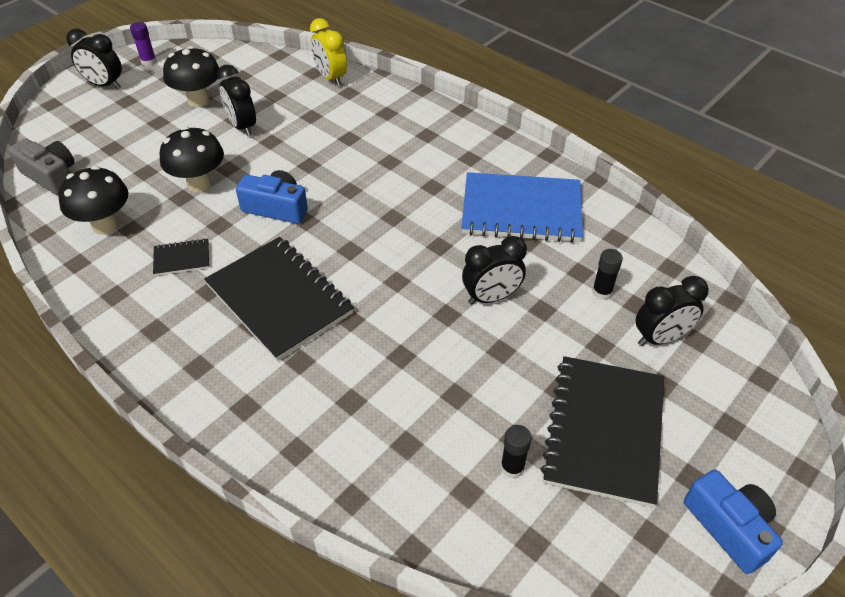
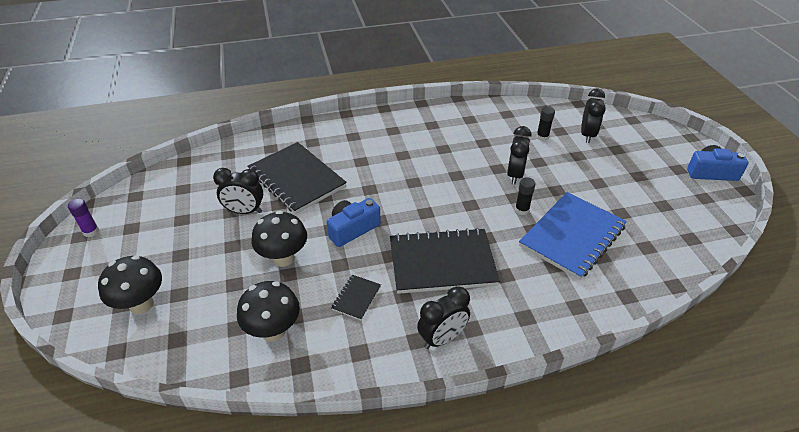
camera: 55 degrees left, 5 degrees down
grey camera [8,138,74,195] -> none
black clock [66,29,122,89] -> black clock moved to [417,286,470,349]
black mushroom [163,46,219,107] -> black mushroom moved to [98,255,162,314]
yellow clock [310,18,347,86] -> none
blue notebook [461,172,583,243] -> blue notebook moved to [519,192,627,280]
black glue stick [501,425,531,479] -> black glue stick moved to [515,177,535,215]
black notebook [541,356,664,508] -> black notebook moved to [247,142,347,214]

